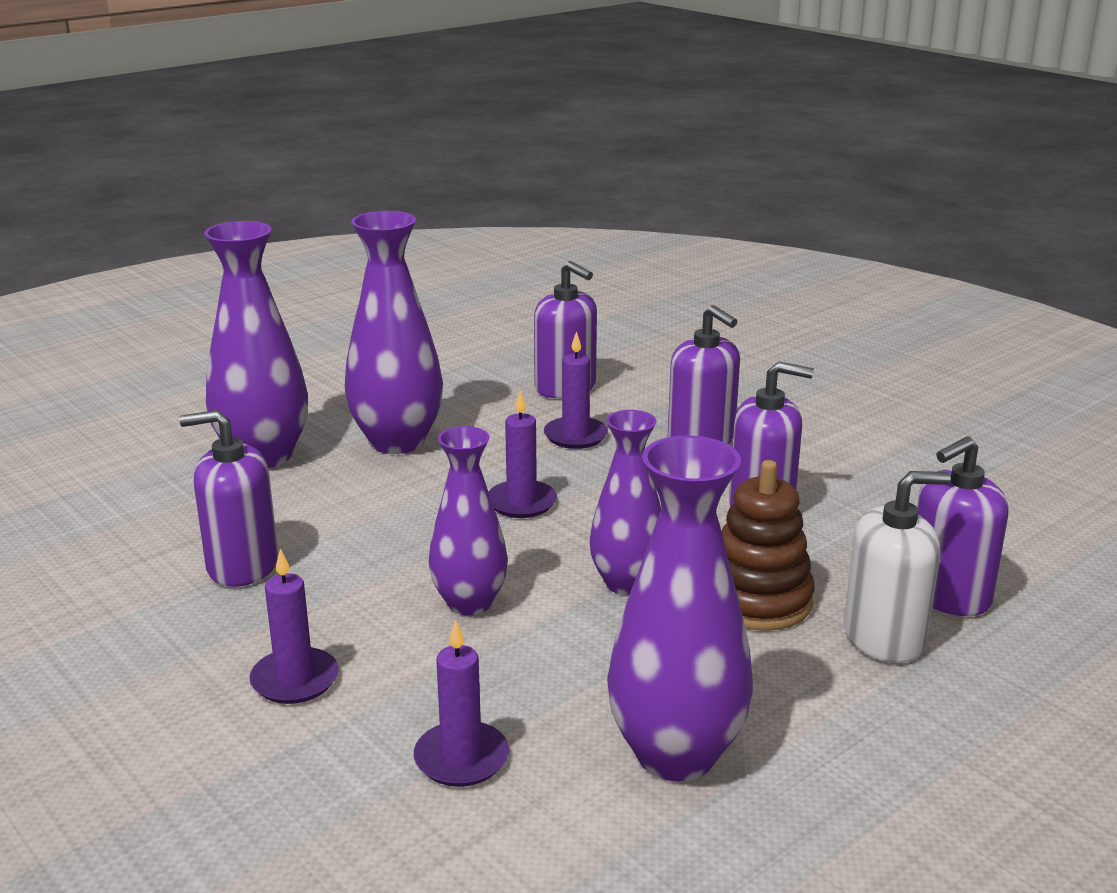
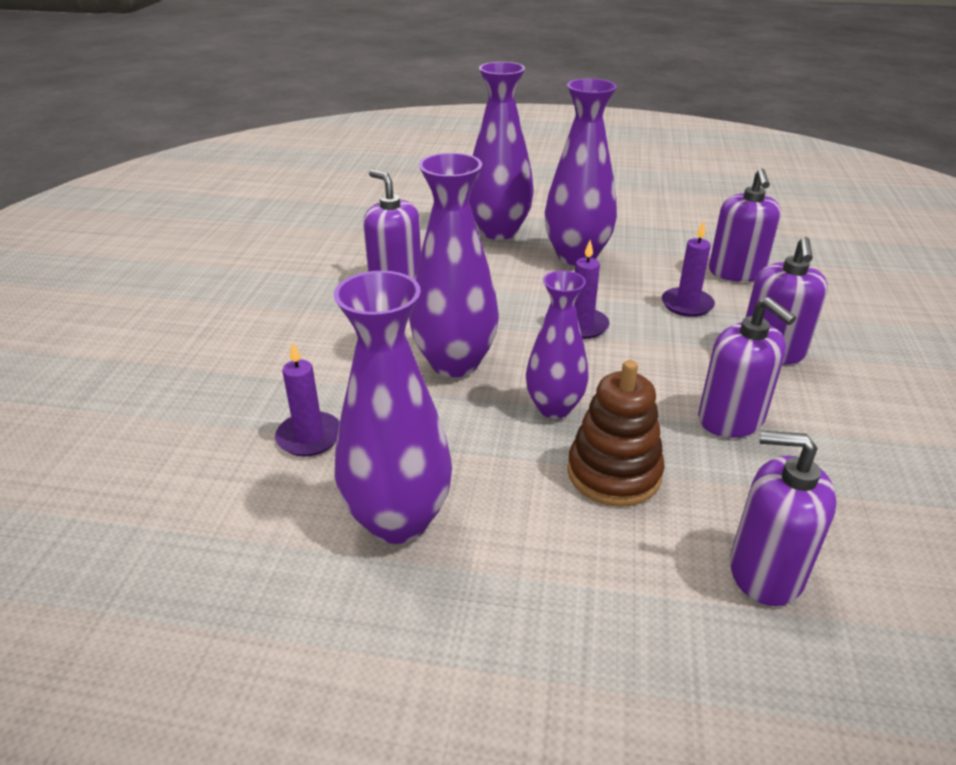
camera: 50 degrees right, 10 degrees up
purple candle [249,549,339,704] -> none
purple vase [428,426,508,616] -> purple vase [409,153,499,377], size x1.53
white soap dispenser [844,471,951,663] -> none

